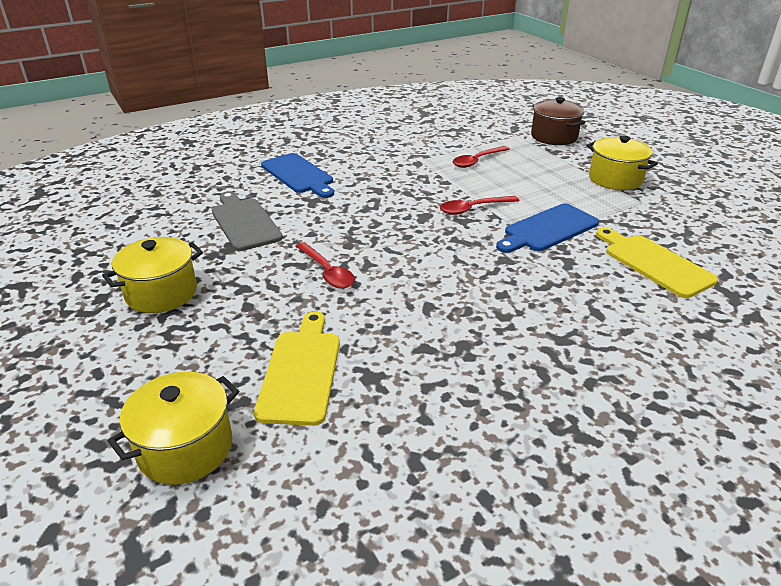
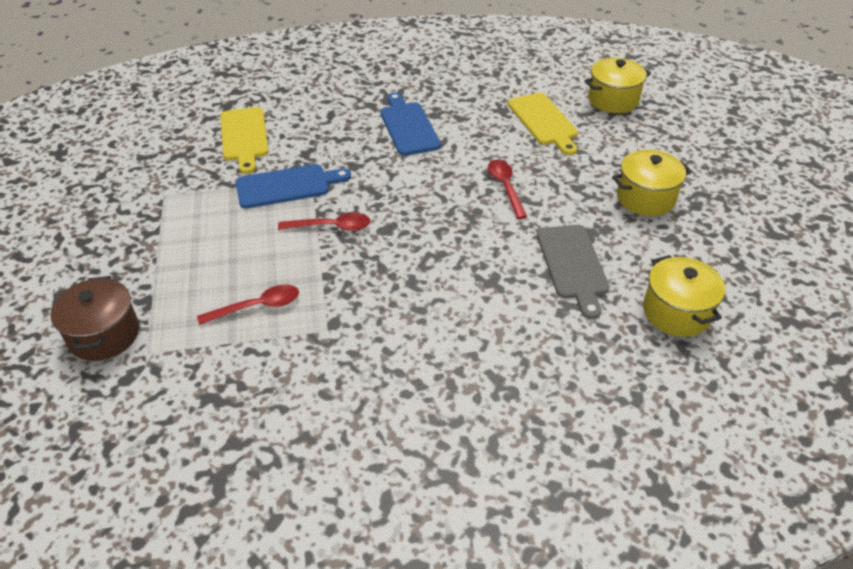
camera: 160 degrees left, 10 degrees up
yellow cutting board [254,311,340,426] -> yellow cutting board turned 45 degrees counterclockwise [508,93,578,155]
blue cutting board [261,153,334,198] -> blue cutting board moved to [380,92,441,156]
yellow pot [587,135,658,190] -> yellow pot moved to [643,255,725,337]

